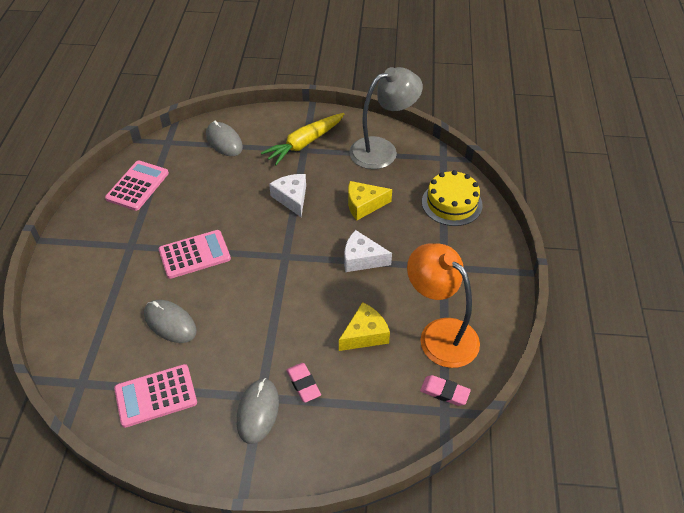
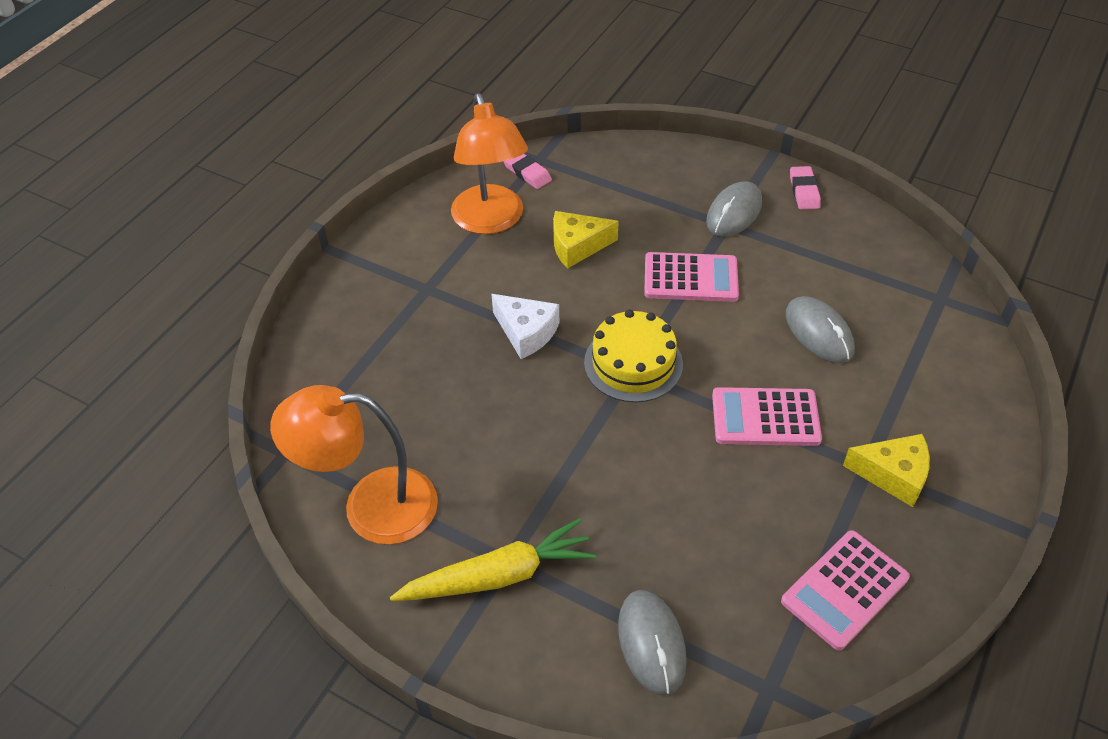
camera: 155 degrees left, 0 degrees up
pink calculator [114,364,197,428] -> pink calculator moved to [644,252,739,302]
white cheese [269,174,306,217] -> none
pink eraser [286,363,321,403] -> pink eraser moved to [790,166,821,210]
yellow cheese [348,181,392,220] -> yellow cheese moved to [843,434,930,507]
grey lamp [349,67,423,169] -> orange lamp [270,385,438,544]
yellow cake [422,170,483,226] -> yellow cake moved to [584,309,683,402]

